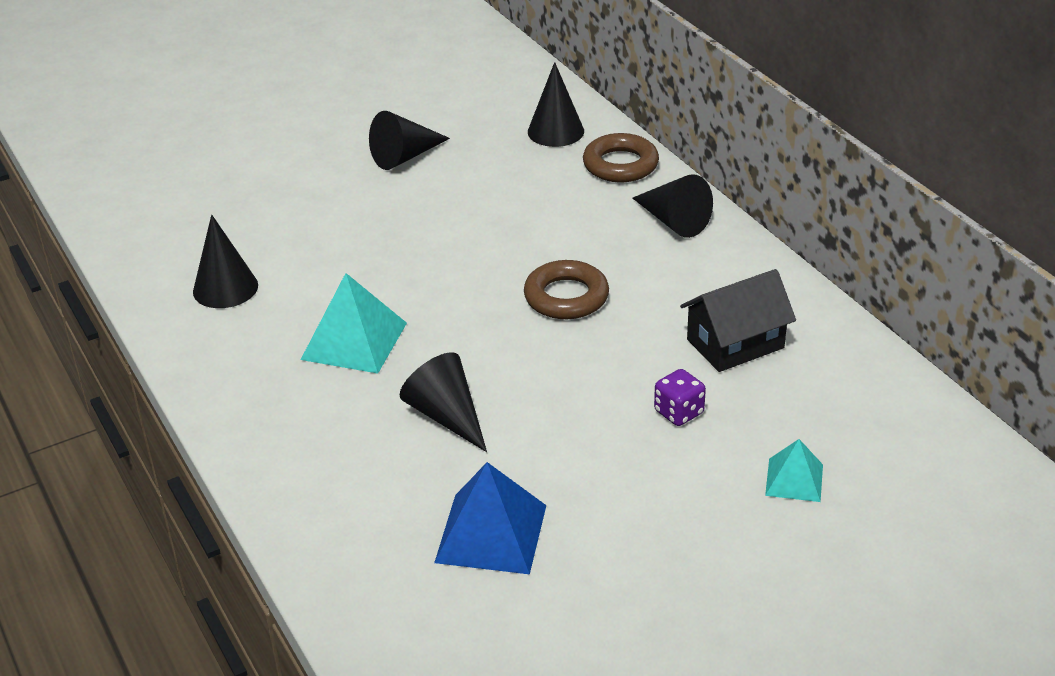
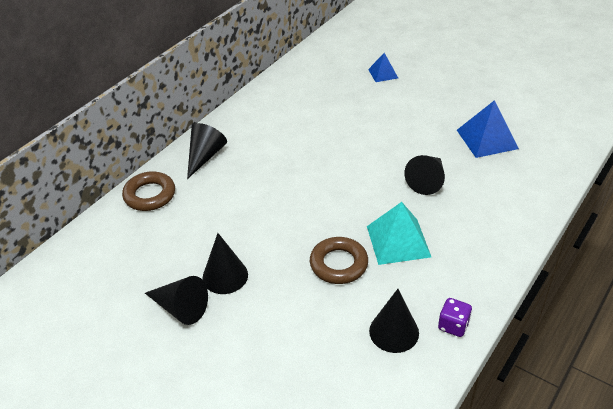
camera: 115 degrees left, 5 degrees up
brown ring [524,260,609,319] -> brown ring moved to [310,237,368,284]
black cone [528,62,584,147] -> black cone moved to [202,233,248,294]
purple dice [654,369,706,426] -> purple dice moved to [438,298,472,337]
black house [680,269,796,372] -> none
turquoise pyramid [765,439,823,502] -> blue pyramid [368,53,398,82]

